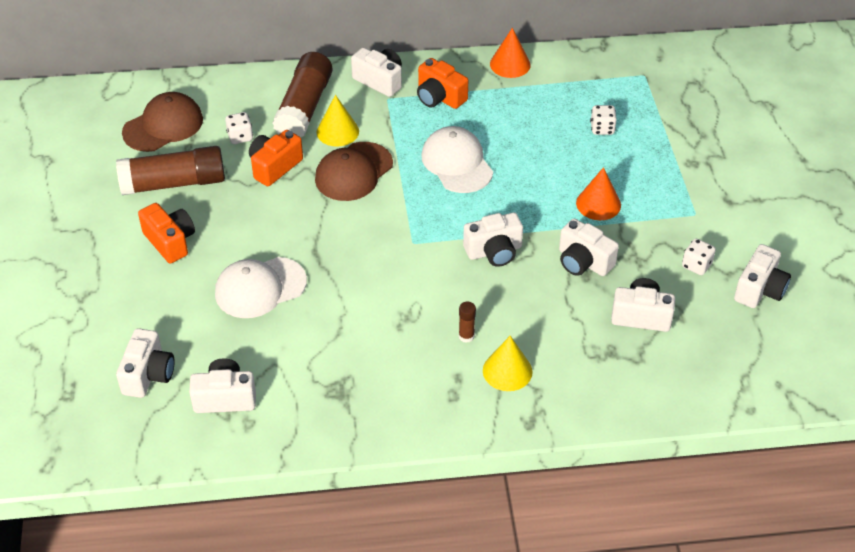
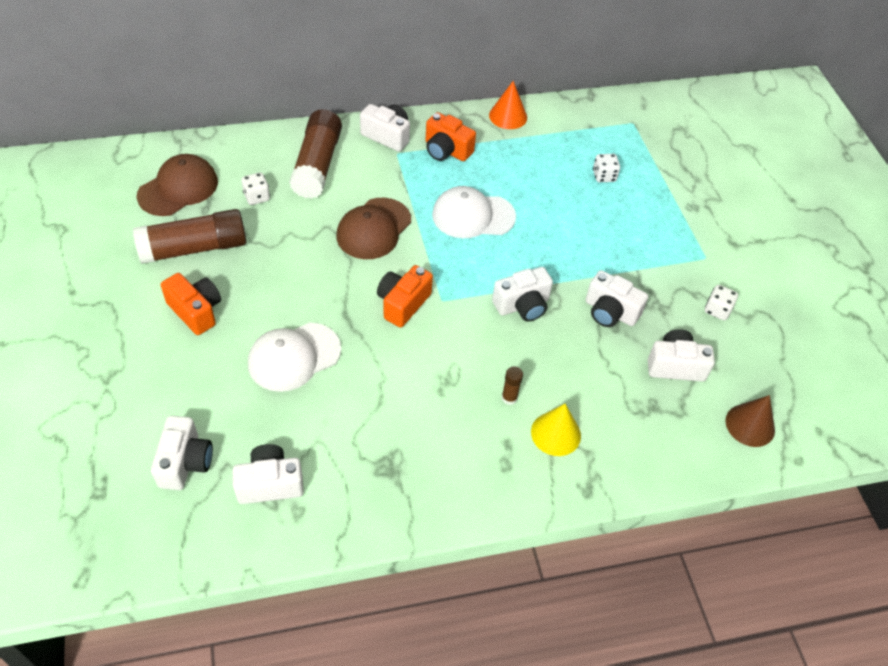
camera: 10 degrees left, 5 degrees up
orange camera [249,130,303,186] -> orange camera moved to [377,265,433,328]
yellow cone [317,95,359,147] -> none
white cap [422,126,493,193] -> white cap turned 60 degrees counterclockwise [432,186,516,238]
orange cone [576,167,621,220] -> none
white camera [734,244,791,308] -> none
none -> brown cone [725,395,775,447]

